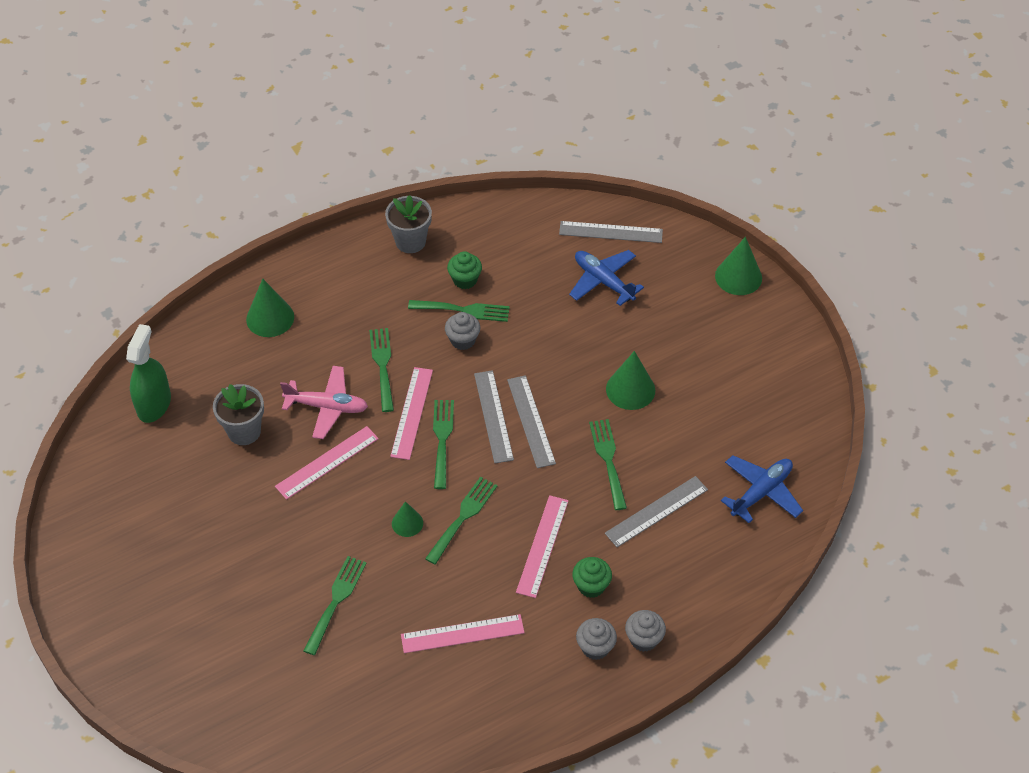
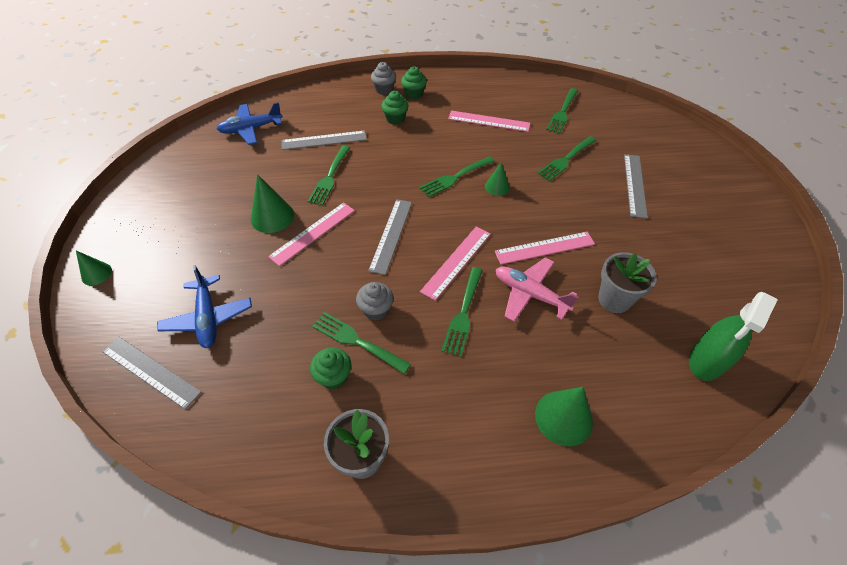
camera: 155 degrees left, 0 degrees up
green fork [433,400,454,489] -> green fork moved to [546,88,578,134]
grey ruler [507,375,556,468] -> grey ruler moved to [624,154,648,219]
pink ruler [516,495,569,598] -> pink ruler moved to [268,202,355,266]
grey cupcake [576,618,617,660] -> green cupcake [401,66,427,99]
green cone [715,237,762,295] -> green cone [76,251,112,286], size x0.61

